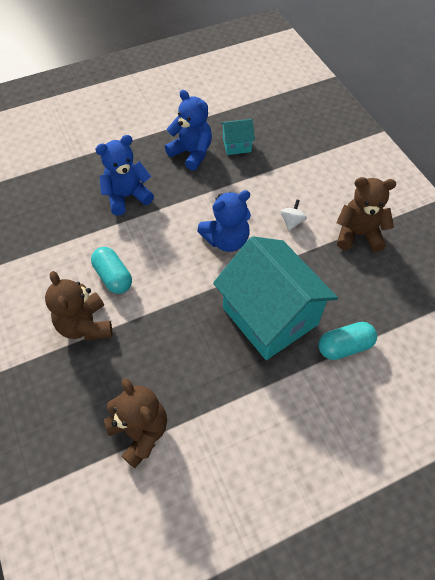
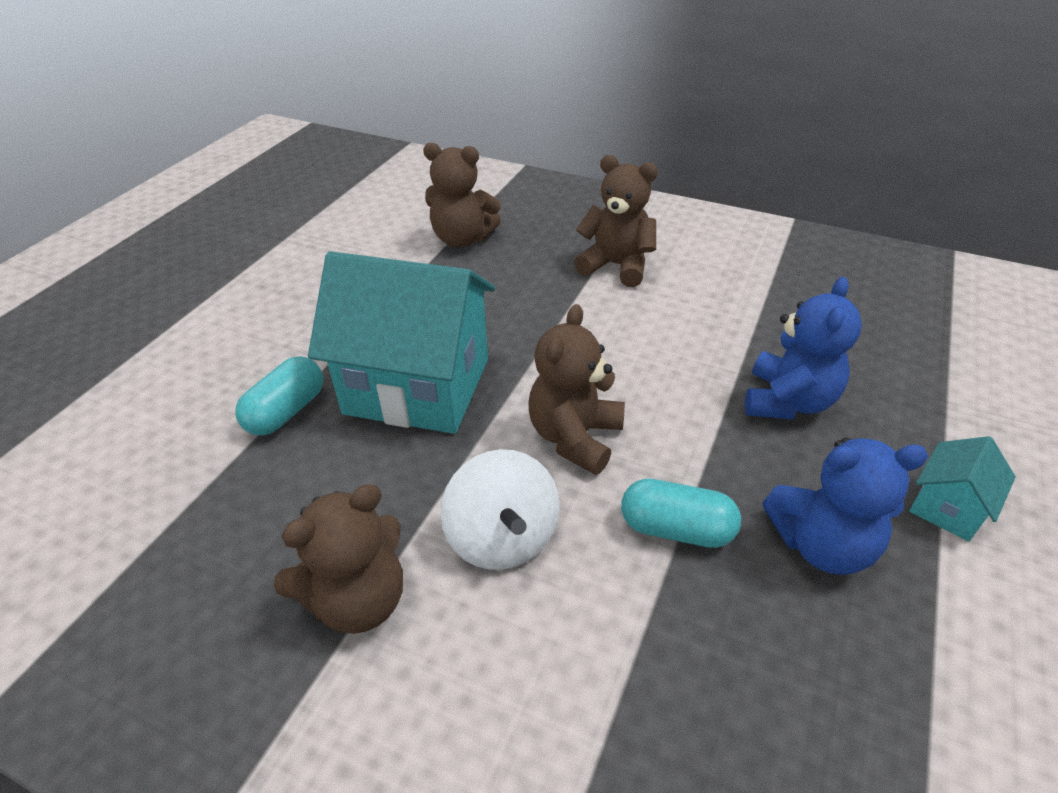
camera: 140 degrees right, 15 degrees down
turquoise capsule [91,247,132,294] -> turquoise capsule moved to [621,479,741,548]
blue teddy bear [197,190,251,252] -> brown teddy bear [528,304,625,475]
turquoise house [221,119,255,155] -> turquoise house moved to [909,436,1016,541]
white spinning top [281,200,307,231] -> white spinning top [440,449,560,570], size x1.92

